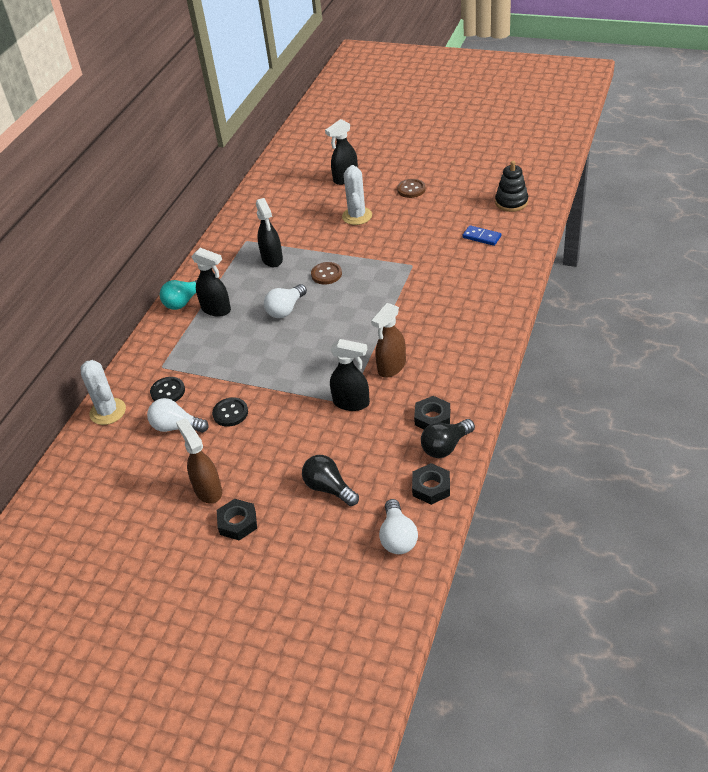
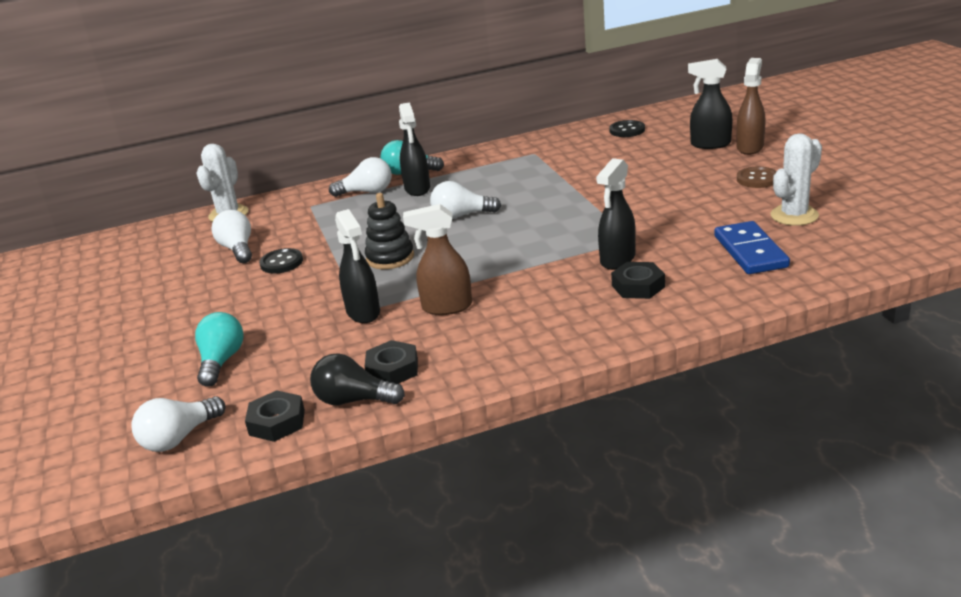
camera: 50 degrees right, 15 degrees down
black button [150,377,185,402] -> black button moved to [609,120,645,137]
brown spray bottle [176,418,222,504] -> brown spray bottle moved to [737,58,766,155]
black nut [217,499,257,540] -> black nut moved to [611,262,665,299]
black spray bottle [256,198,283,267] -> black spray bottle moved to [596,158,636,270]
black light bulb [302,455,359,506] -> turquoise light bulb [195,312,244,387]
brown button [311,262,342,285] -> none
white cactus [342,165,372,225] -> white cactus moved to [771,133,822,226]
blue domino [462,225,501,246] -> blue domino [714,221,790,274], size x1.62
black stacking toy [495,161,528,212] -> black stacking toy moved to [365,193,414,269]
none -> white light bulb [329,157,392,197]

